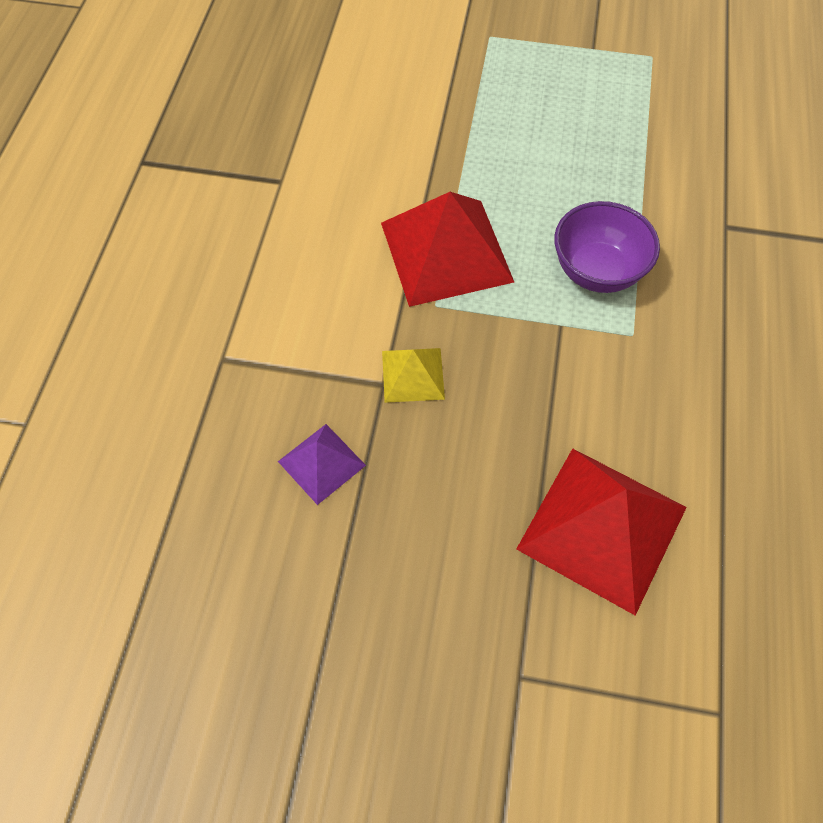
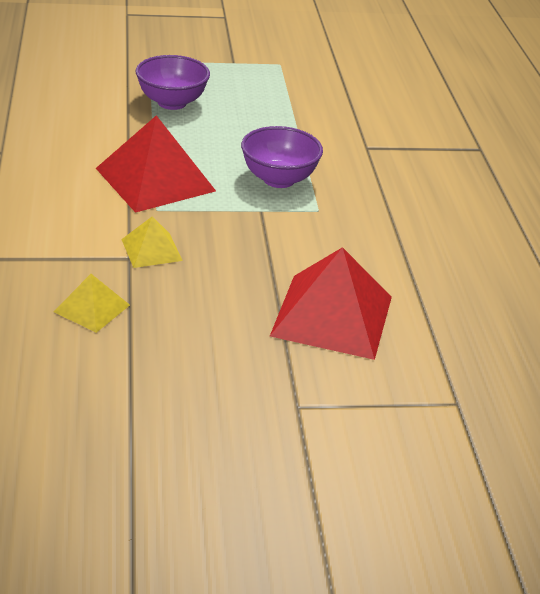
camera: 20 degrees left, 25 degrees down
purple pyramid [278,424,366,505] -> yellow pyramid [54,274,130,333]
none -> purple bowl [136,55,210,110]

